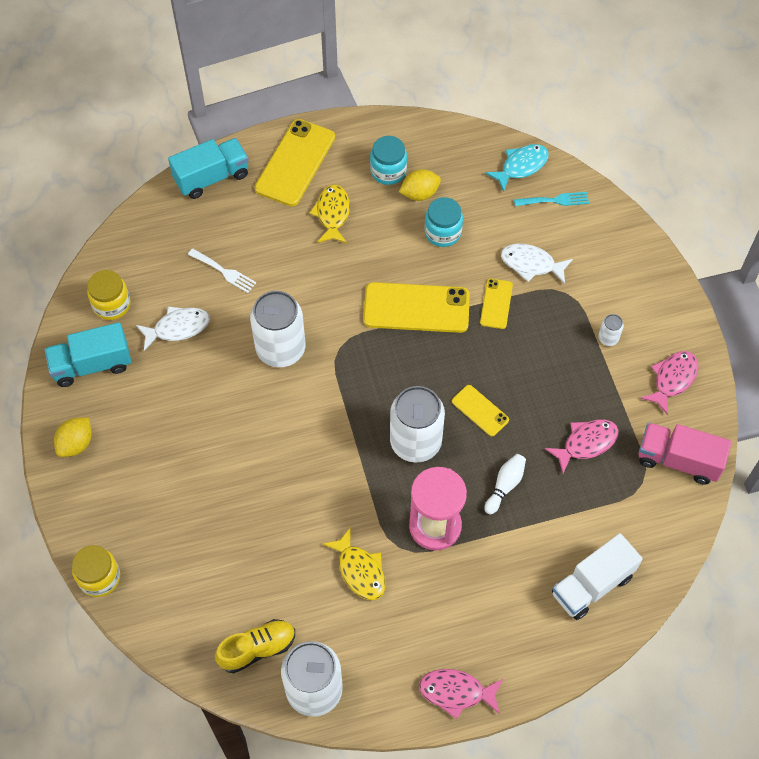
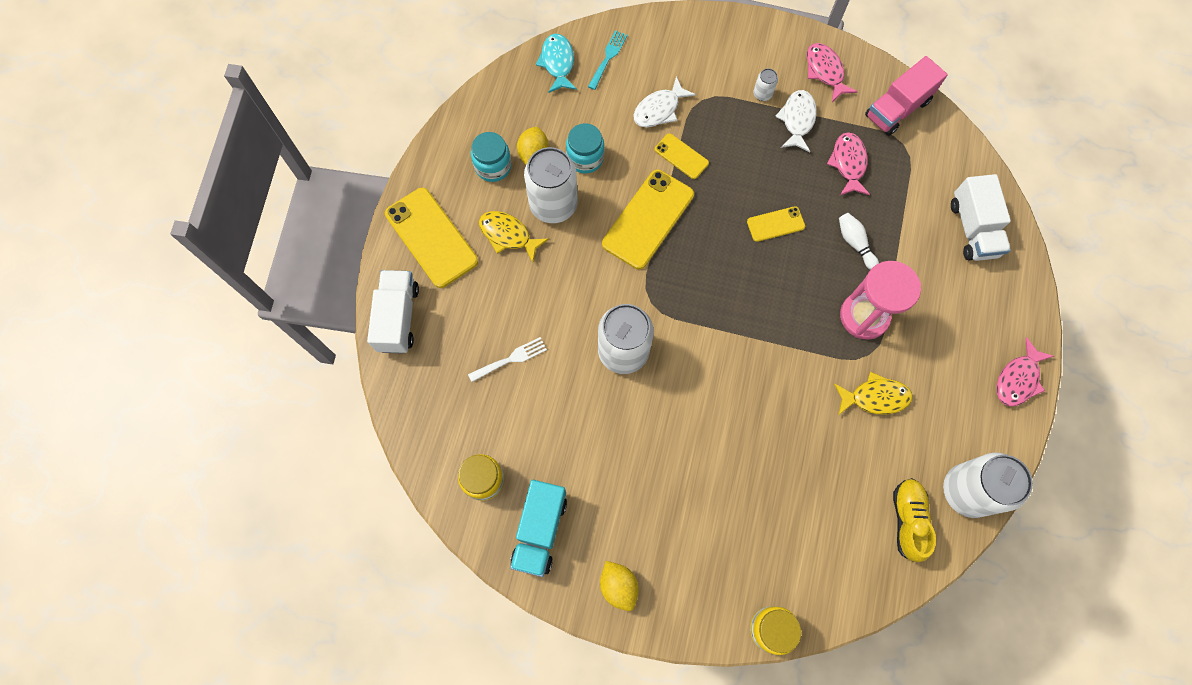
camera: 60 degrees left, 10 degrees up
white fish [136,306,210,351] -> white fish moved to [775,90,816,152]
turquoise truck [168,138,249,199] -> white truck [367,270,419,353]
white can [390,386,445,463] -> white can moved to [524,147,578,223]

